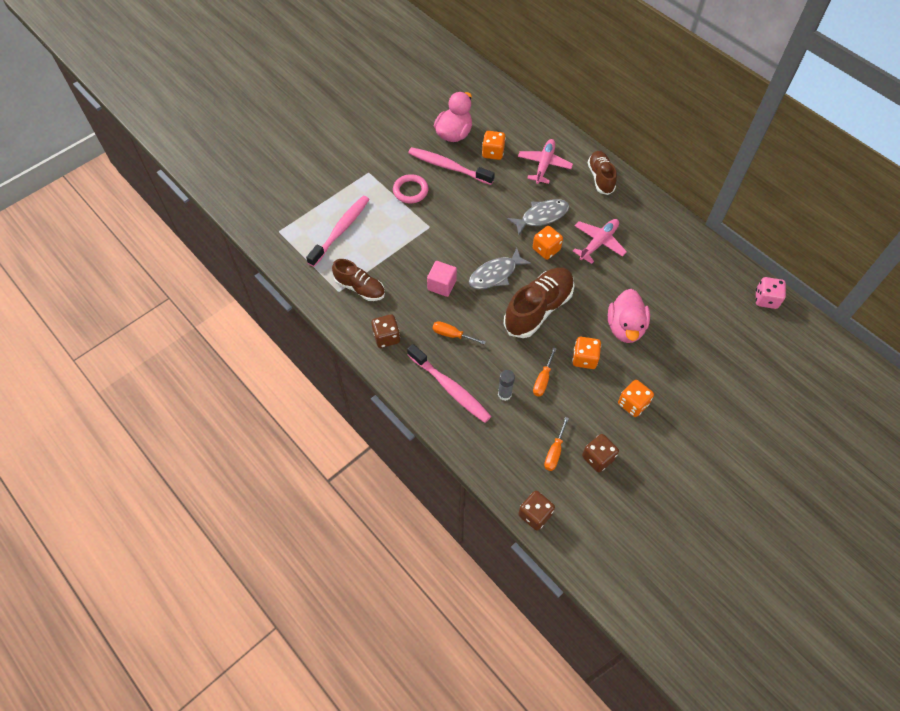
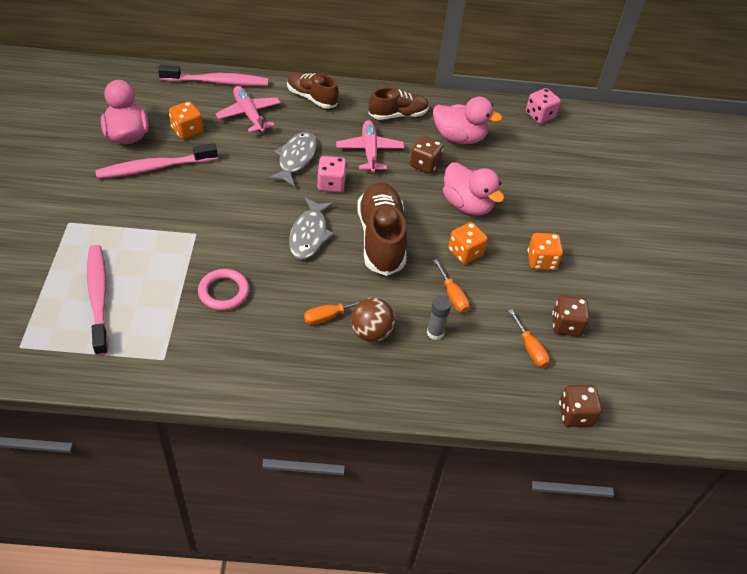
camera: 50 degrees left, 10 degrees down
brown shoe [332,259,385,301] -> brown shoe moved to [369,88,429,120]
brown dice [371,314,400,348] -> brown dice moved to [410,135,444,174]
pink ring [393,174,428,203] -> pink ring moved to [198,269,249,311]
pink toothbrush [407,344,491,423] -> pink toothbrush moved to [158,65,268,86]
pink cube [427,261,457,297] -> none
orange dice [533,226,563,260] -> pink dice [317,156,347,192]
none -> brown ball [351,298,395,342]
none -> pink duck [433,97,502,144]

